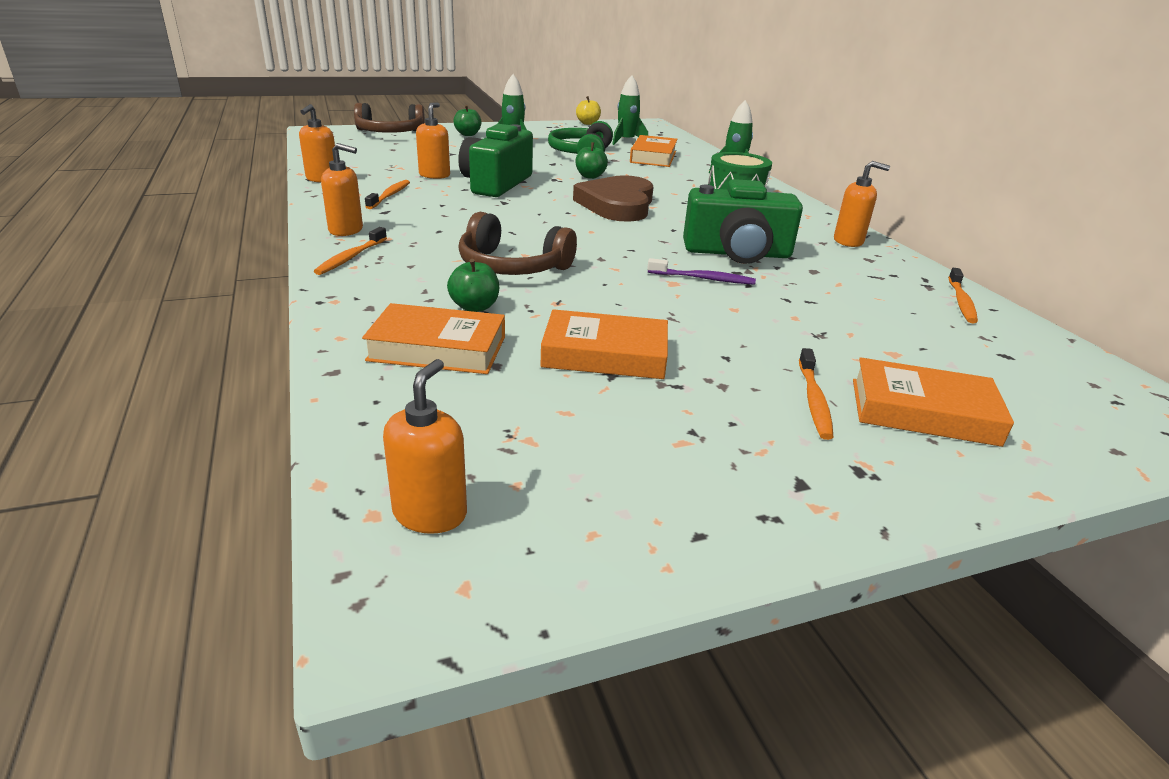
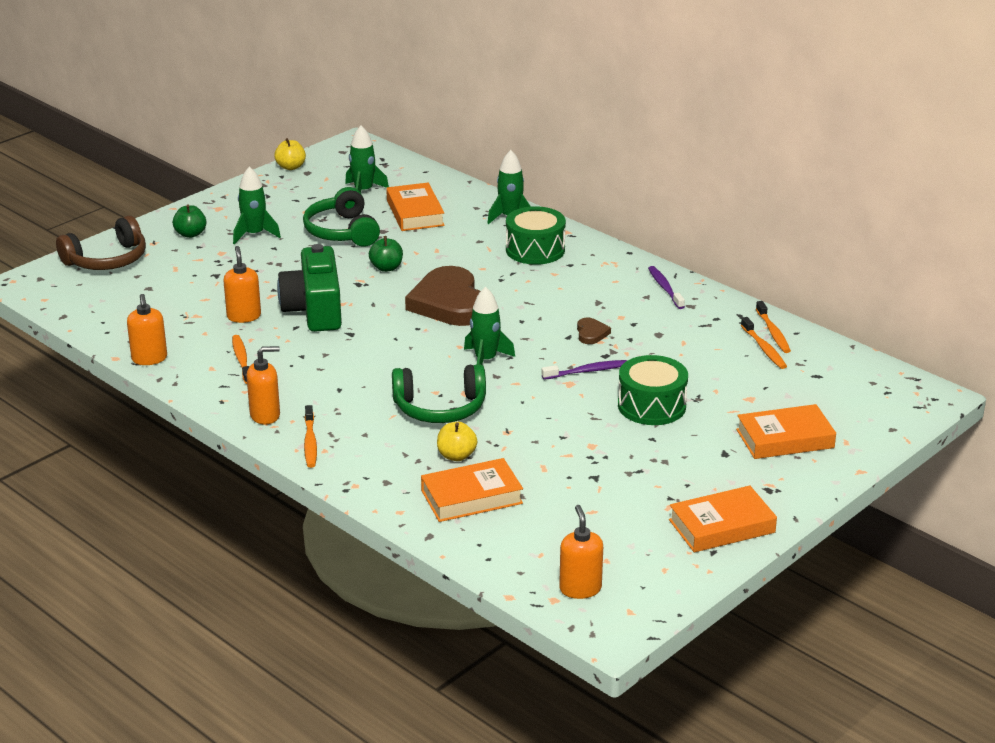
camera: 25 degrees left, 0 degrees up
green apple [447,259,499,312] -> yellow apple [437,422,477,461]
brown headphones [458,212,577,275] -> green headphones [392,364,486,423]
orange book [541,309,668,379] -> orange book moved to [669,486,777,553]
green camera [683,179,803,264] -> brown heart [577,317,611,344]
orange toothbrush [799,348,833,440] -> orange toothbrush moved to [741,317,787,369]
orange soap dispenser [834,161,890,247] -> purple toothbrush [648,266,685,309]
none -> green rocket [464,287,515,365]
none -> green drum [618,355,688,425]

